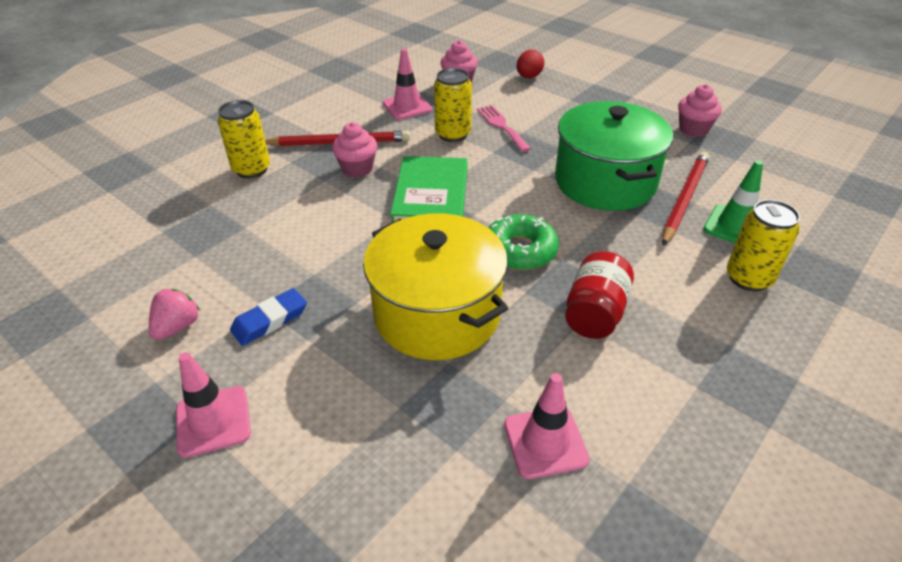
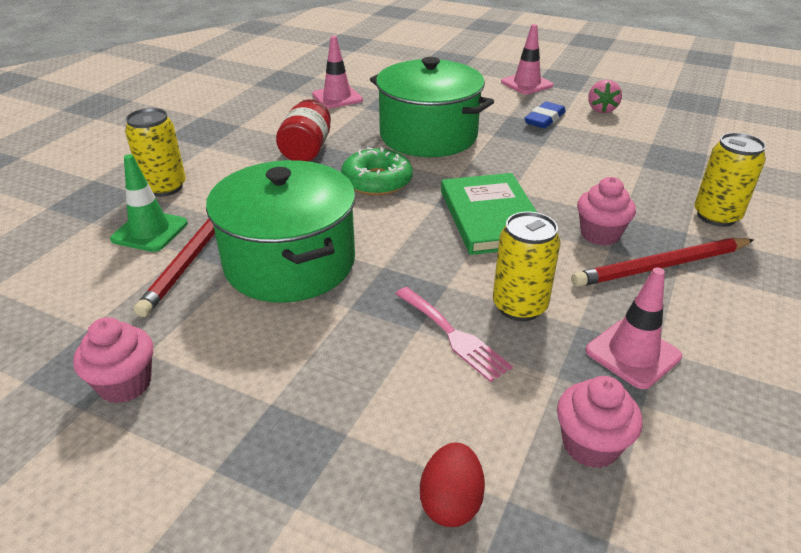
camera: 165 degrees right, 5 degrees down
yellow pot [363,213,508,360] -> green pot [370,57,494,157]

